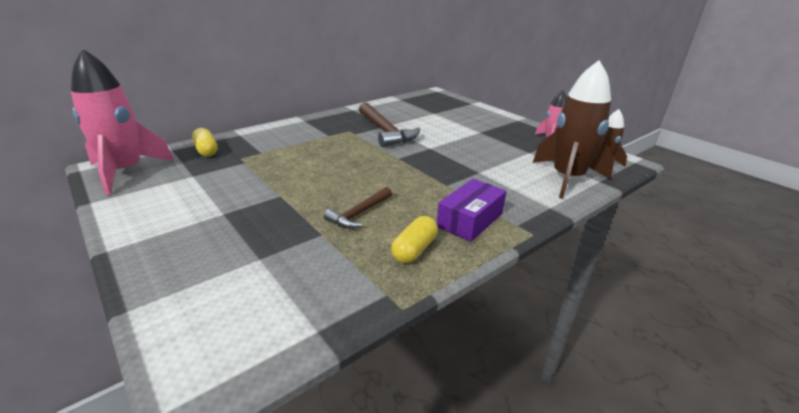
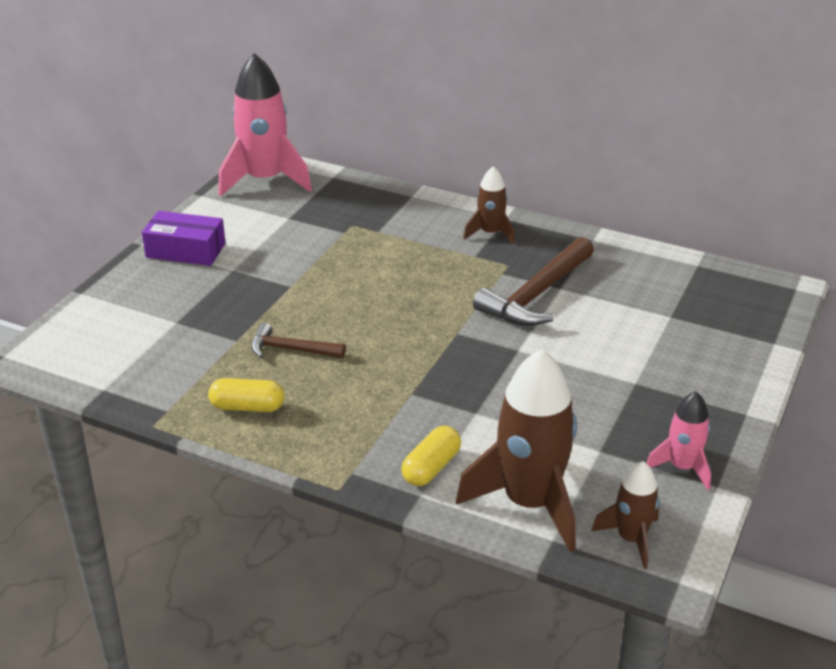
camera: 65 degrees right, 5 degrees up
yellow capsule [192,128,217,157] -> yellow capsule moved to [401,426,461,486]
purple box [437,179,507,242] -> purple box moved to [142,211,226,266]
none -> brown rocket [463,166,515,244]

